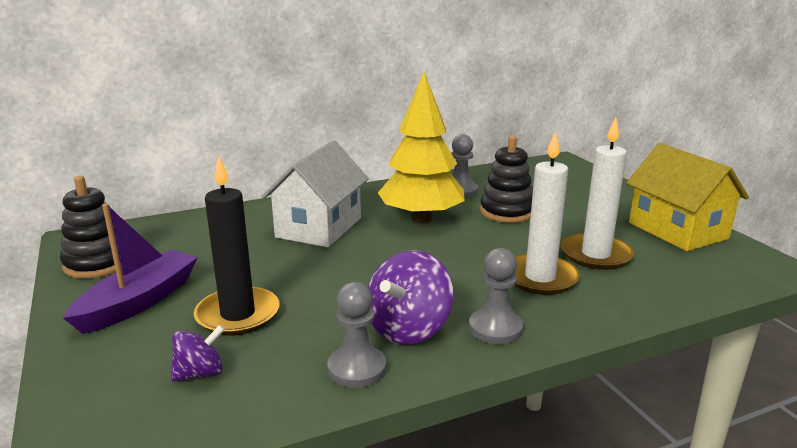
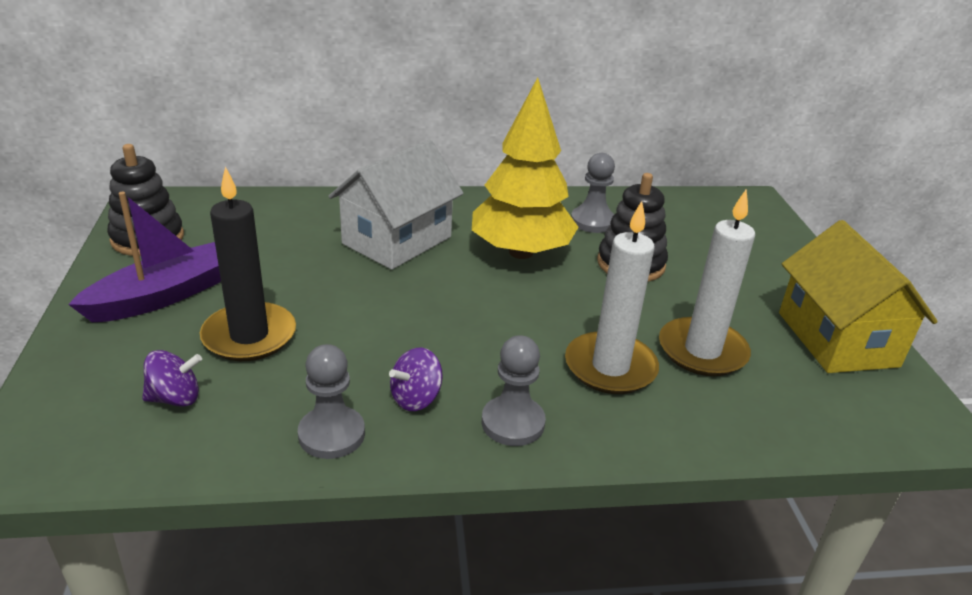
camera: 15 degrees right, 10 degrees up
purple spinning top [368,250,453,345] -> purple spinning top [389,348,443,411], size x0.59

